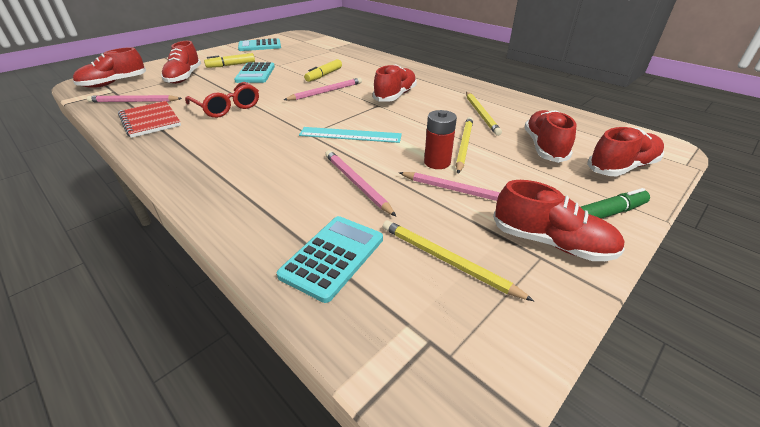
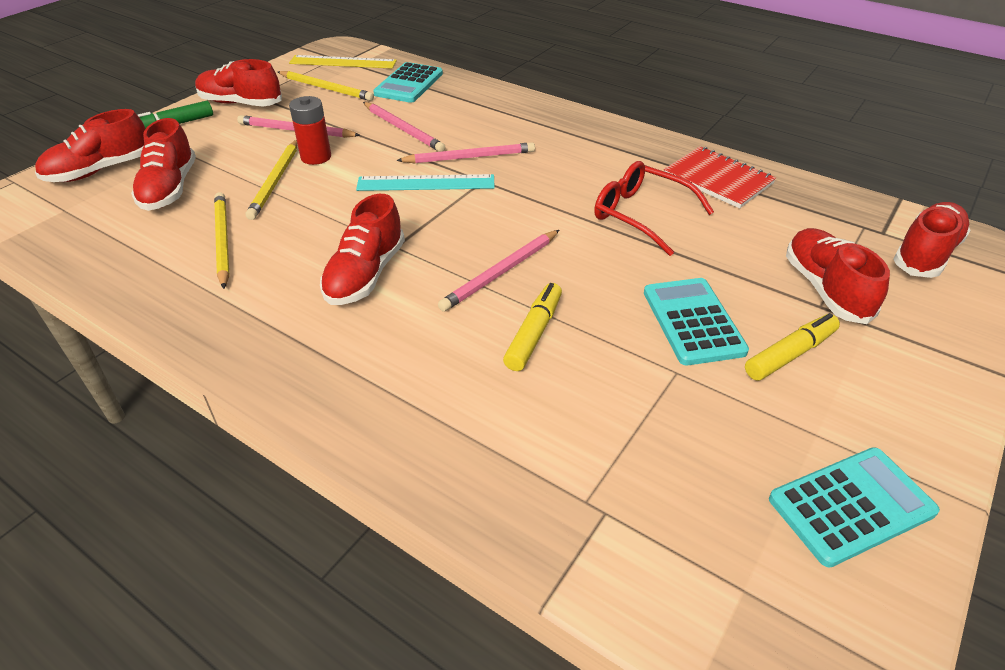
camera: 170 degrees right, 5 degrees up
pink pencil [87,95,182,102] -> pink pencil moved to [396,142,535,164]
none -> yellow ruler [289,55,397,68]

